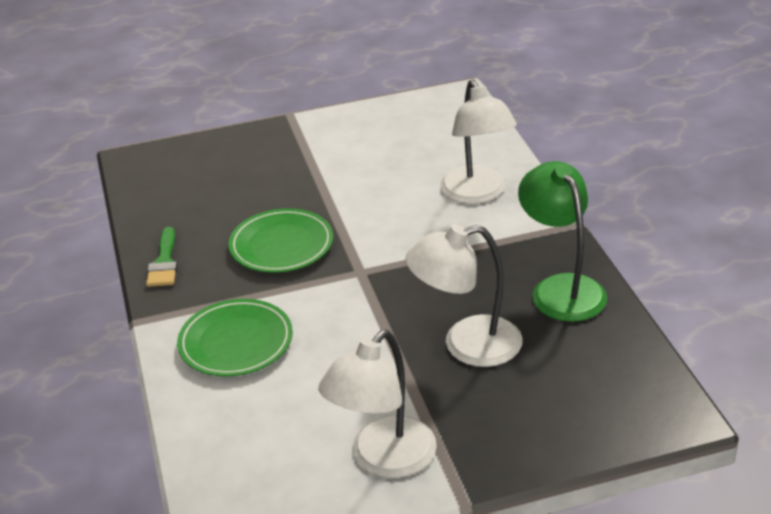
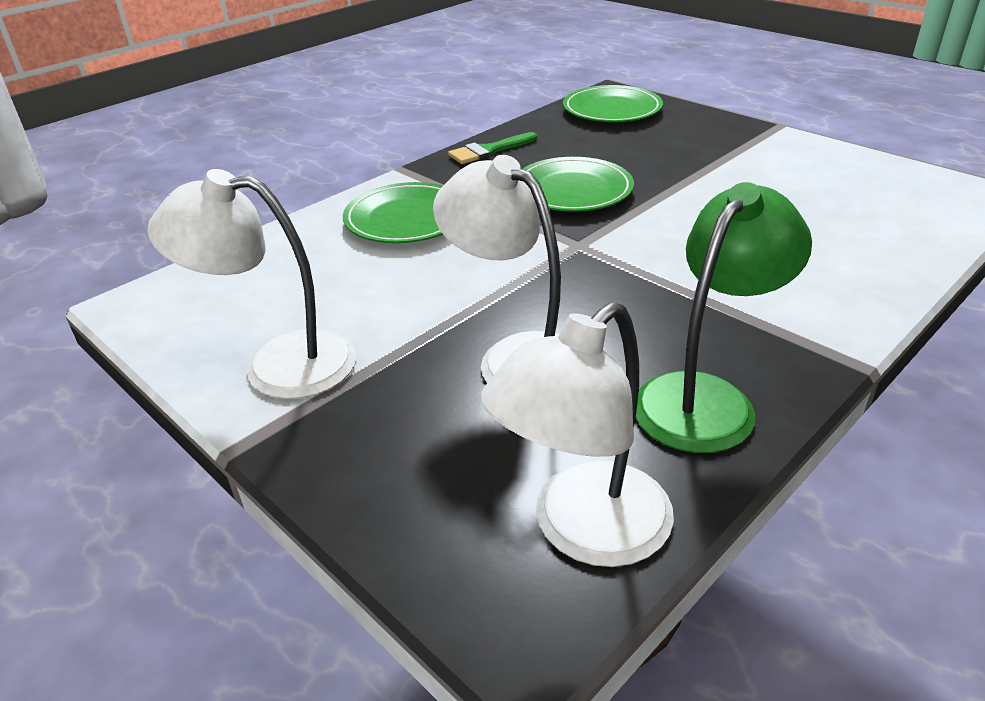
camera: 60 degrees right, 0 degrees up
white lamp [440,79,517,204] -> white lamp moved to [481,302,674,567]
none -> green plate [563,85,663,122]

